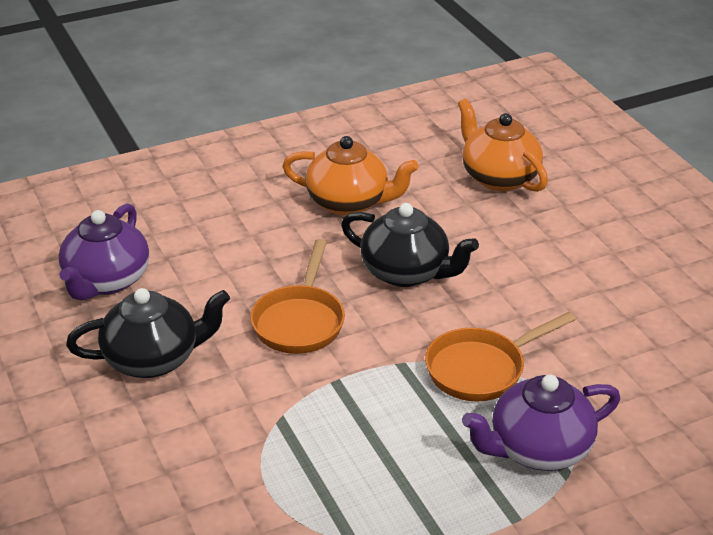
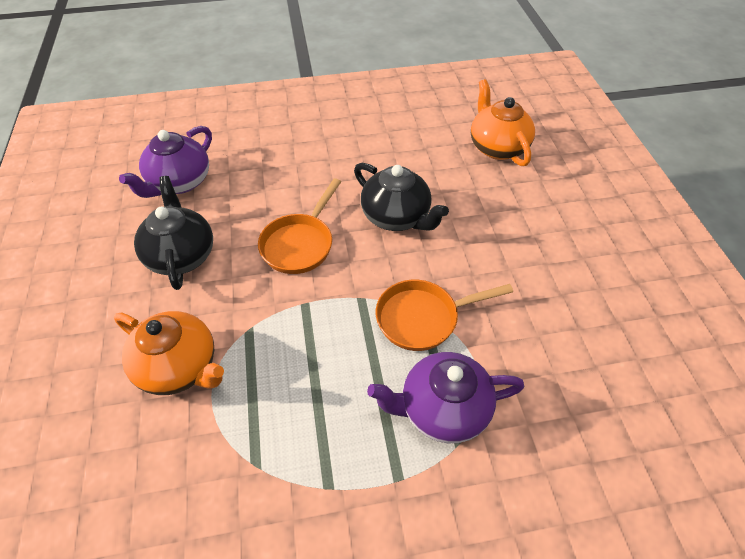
camera: 15 degrees right, 15 degrees up
black teapot [66,288,230,378] -> black teapot turned 105 degrees counterclockwise [134,176,213,290]
orange teapot [282,136,419,216] -> orange teapot moved to [114,311,224,395]

